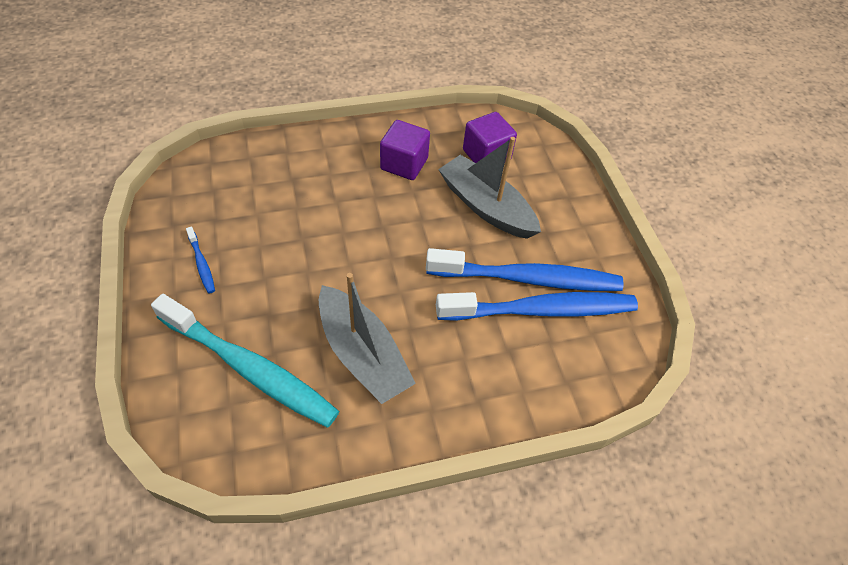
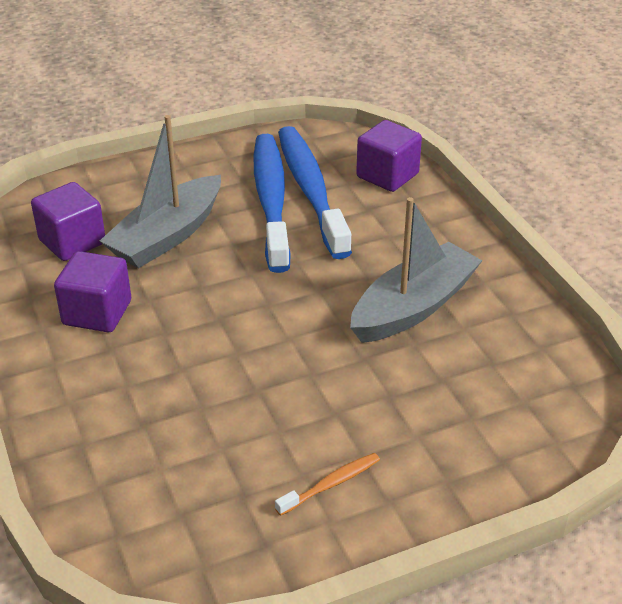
camera: 95 degrees left, 15 degrees down
turquoise toothbrush [151,294,339,427] -> none
blue toothbrush [186,227,215,293] -> orange toothbrush [275,453,380,516]
none -> purple cube [356,120,422,192]

